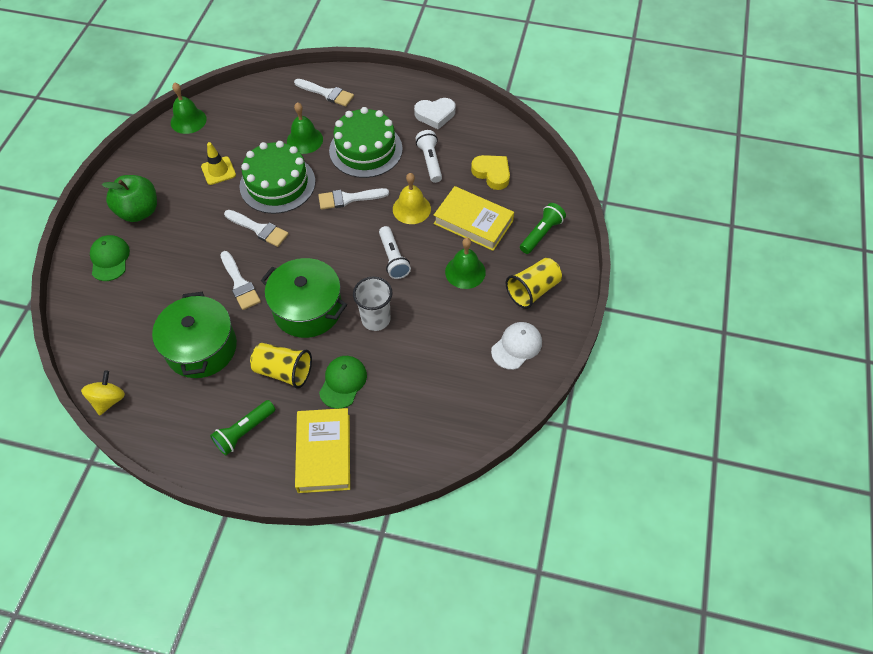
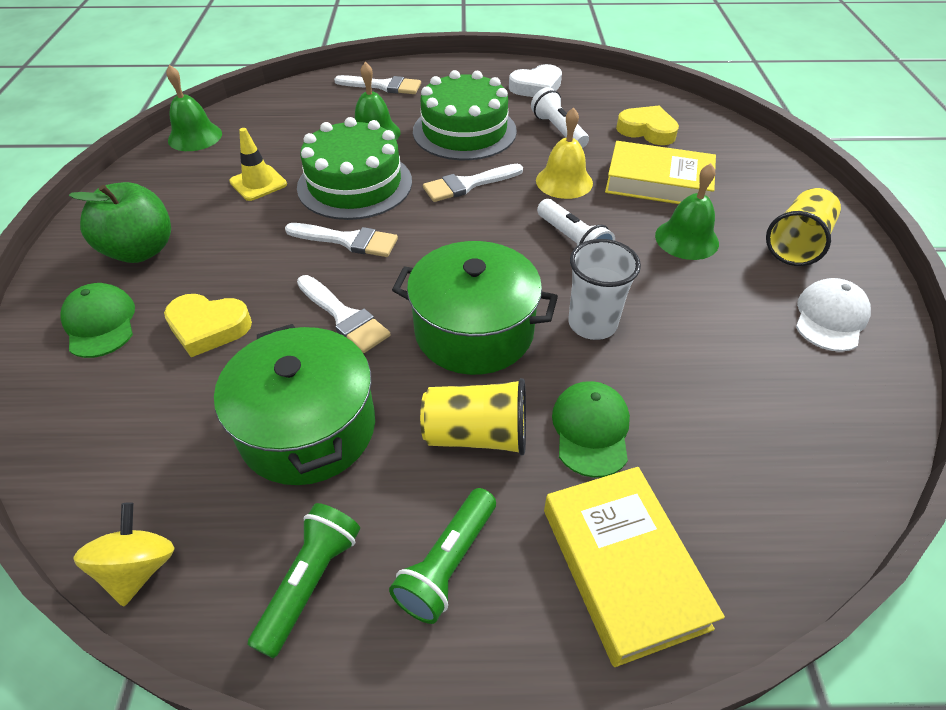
camera: 15 degrees left, 10 degrees down
green flashlight [520,203,566,254] -> green flashlight moved to [248,503,360,659]
none -> yellow heart [164,294,252,357]

